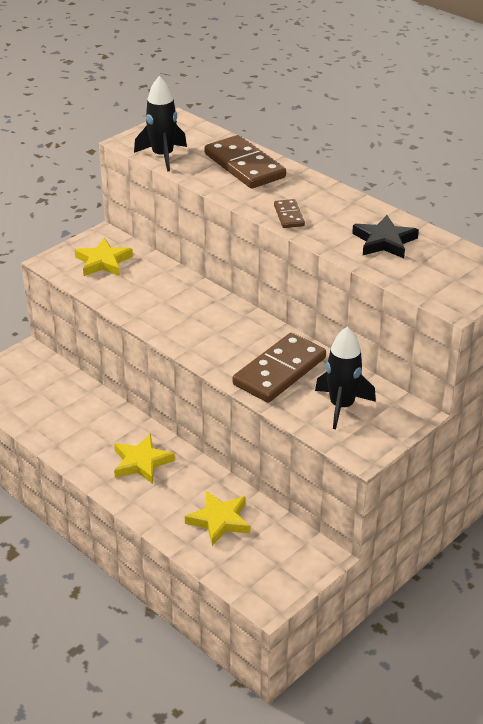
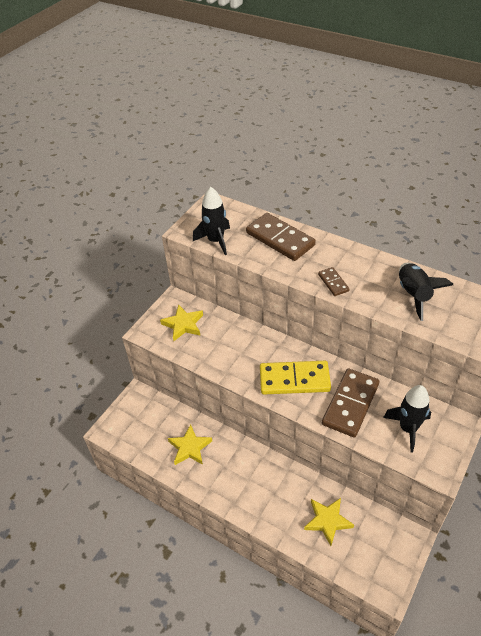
camera: 10 degrees left, 10 degrees up
yellow star [114,434,175,484] -> yellow star moved to [168,424,212,465]
black star [352,215,419,258] -> black rocket [399,263,453,321]
none -> yellow domino [260,361,331,394]

